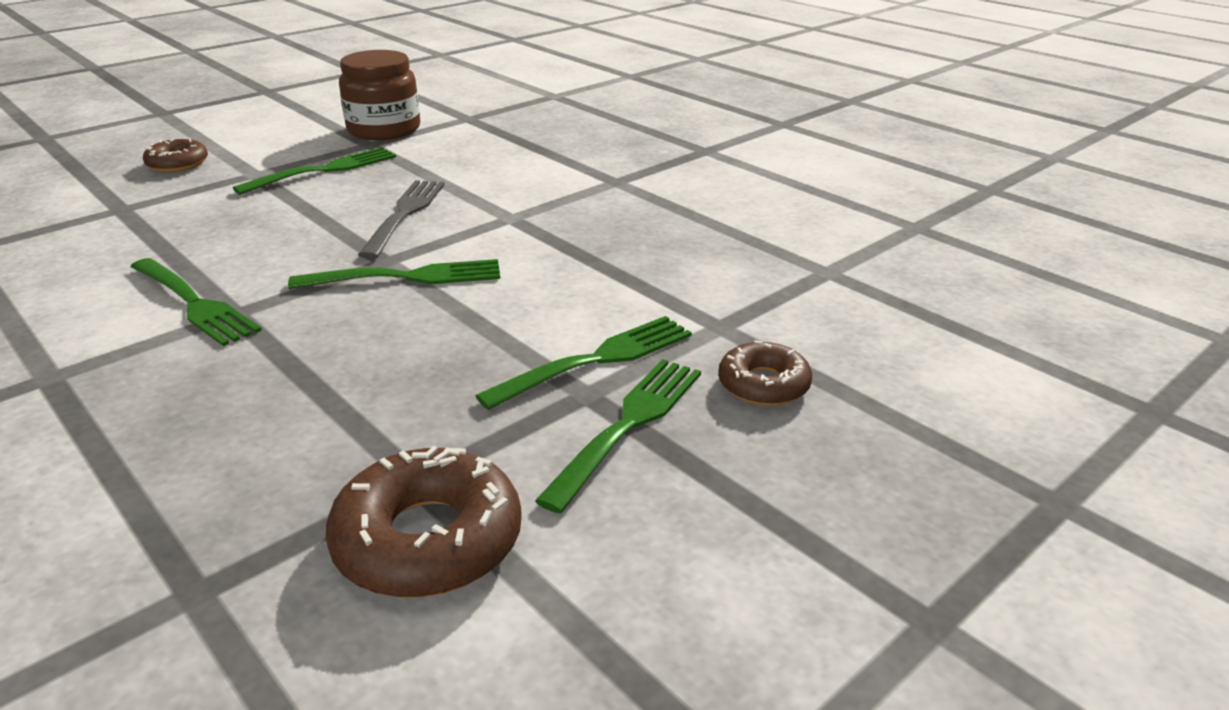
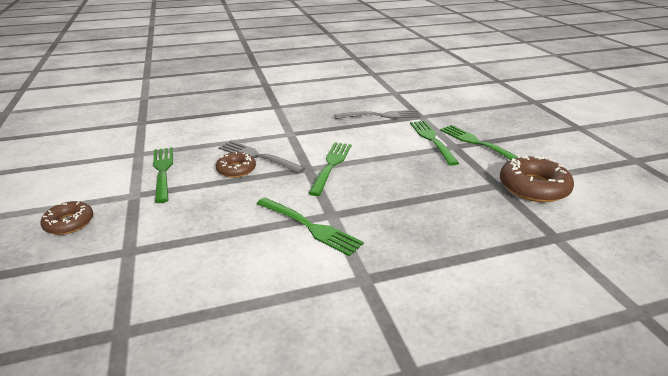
camera: 65 degrees left, 0 degrees up
green fork [131,258,262,347] -> green fork turned 60 degrees clockwise [257,198,364,256]
brown jar [339,50,420,140] -> none
brown donut [718,341,812,406] -> brown donut moved to [216,152,256,178]
none -> grey fork [334,110,421,119]

